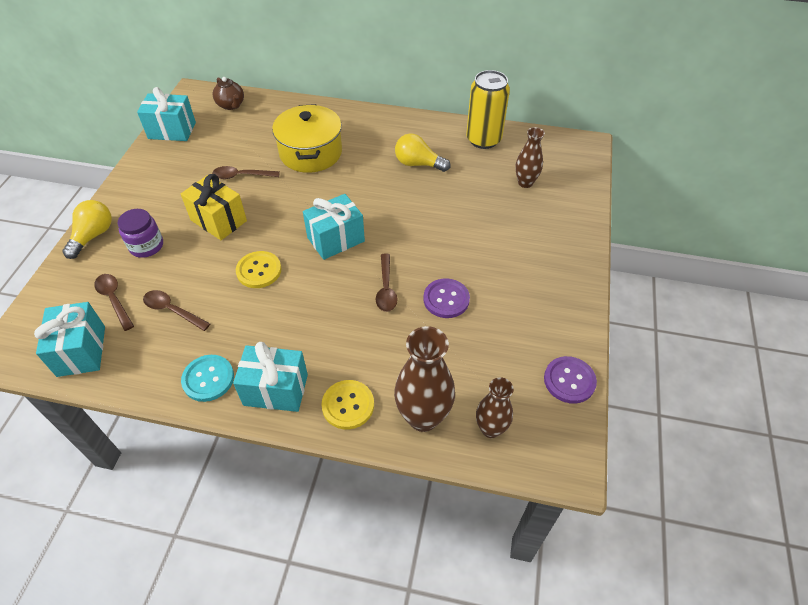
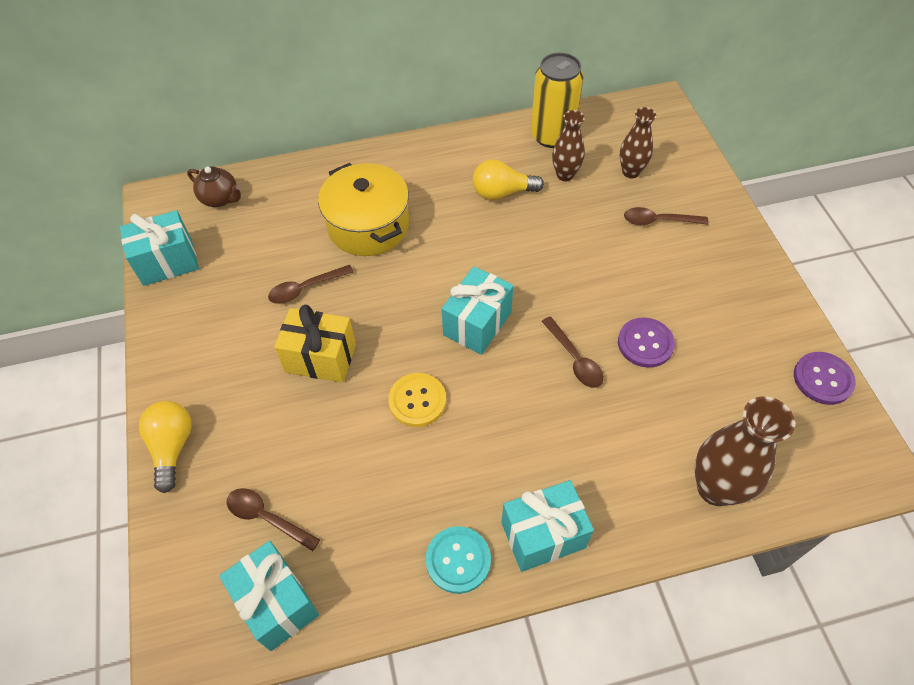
camera: 25 degrees left, 5 degrees up
purple jar [118,209,163,258] -> none
brown spoon [143,290,210,331] -> brown spoon moved to [624,207,709,225]
yellow button [321,380,374,429] -> none
brown vase [476,377,514,438] -> brown vase moved to [552,110,585,181]

